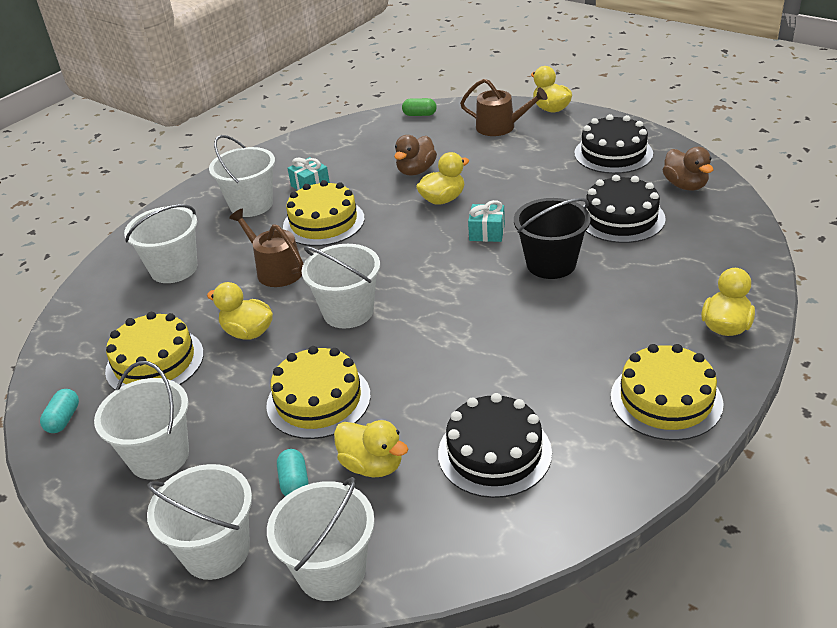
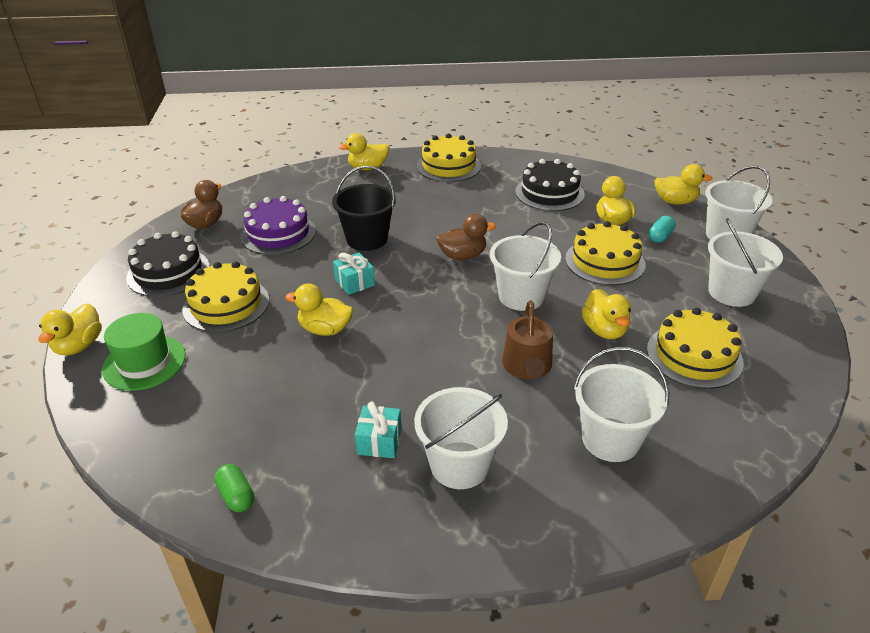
camera: 135 degrees left, 0 degrees up
turquoise capsule [40,389,79,433] -> none
white bucket [267,477,375,601] -> yellow duck [654,164,712,205]
yellow cake [283,180,365,246] -> yellow cake moved to [182,261,269,332]
brown duck [394,135,437,176] -> brown duck moved to [436,214,496,260]
green capsule [402,98,437,116] -> green capsule moved to [214,464,254,512]
brown watering can [460,79,547,136] -> green hat [102,313,186,391]
black cake [583,175,666,243] -> purple cake [240,196,316,255]

